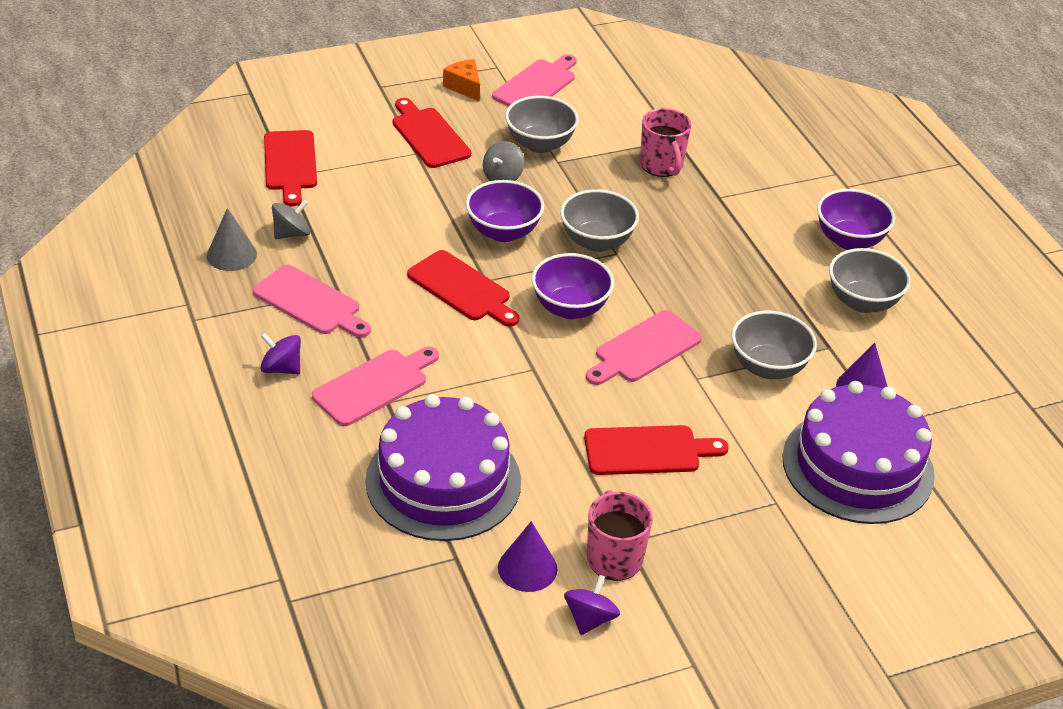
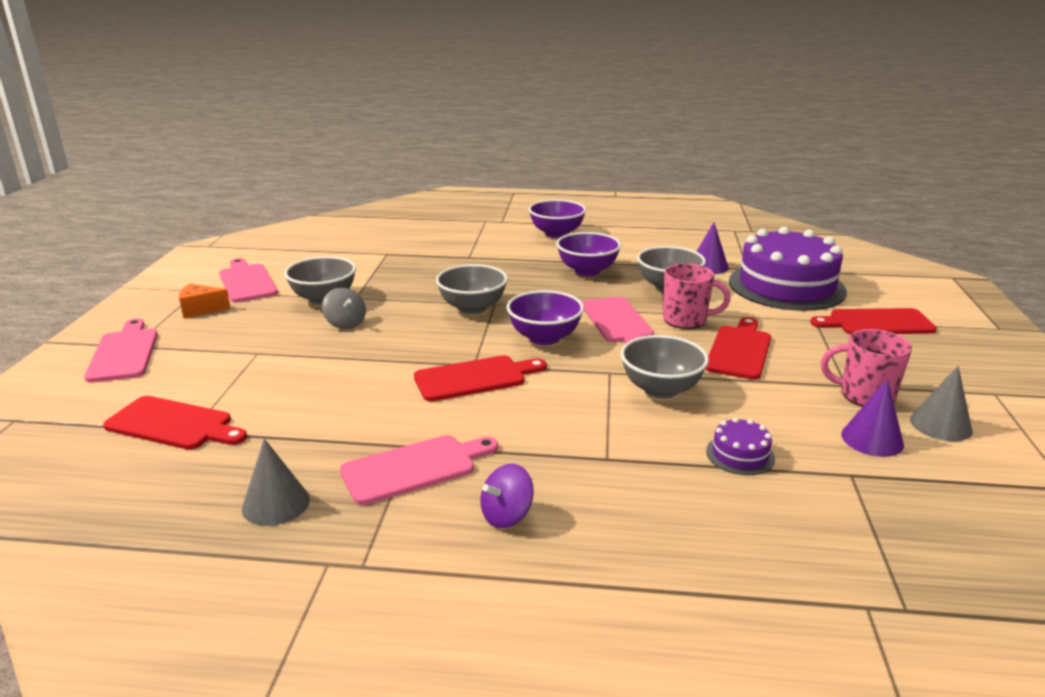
camera: 60 degrees left, 15 degrees down
grey spinning top [272,199,310,239] -> none
pink cutting board [312,347,439,426] -> pink cutting board moved to [84,319,158,382]
purple cake [366,394,521,541] -> purple cake [706,417,775,475], size x0.41
red cutting board [393,98,471,168] -> red cutting board moved to [810,308,937,334]
purple bowl [466,180,544,242] -> purple bowl moved to [556,232,621,276]
purple spinning top [564,575,620,635] -> grey cone [910,366,973,441]
pink mug [640,108,691,177] -> pink mug moved to [663,263,731,329]
grey bowl [829,248,911,313] -> grey bowl moved to [621,335,709,399]

